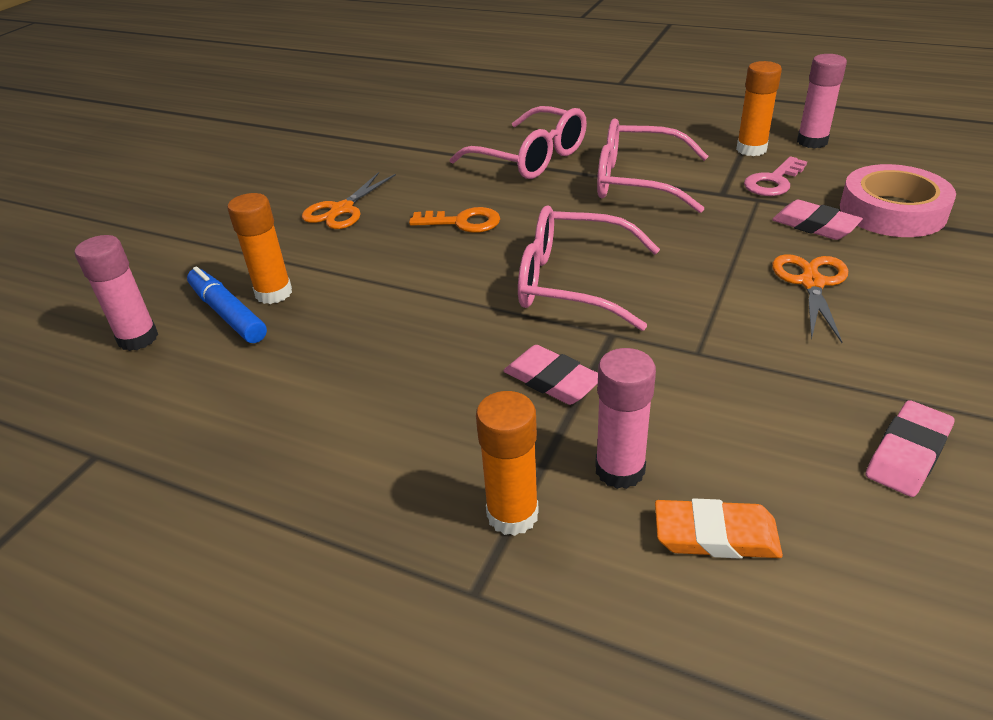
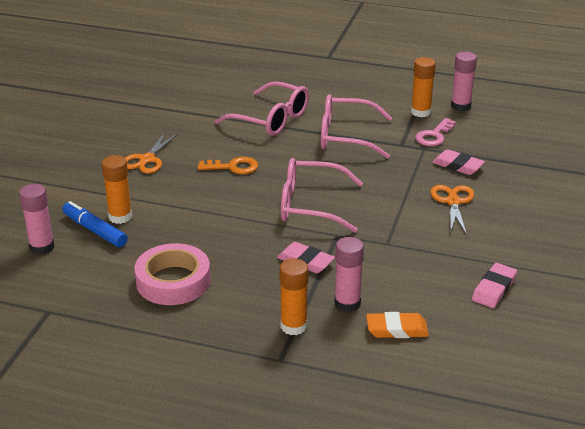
camera: 10 degrees left, 5 degrees down
pink tape [840,164,956,237] -> pink tape moved to [134,243,210,305]

